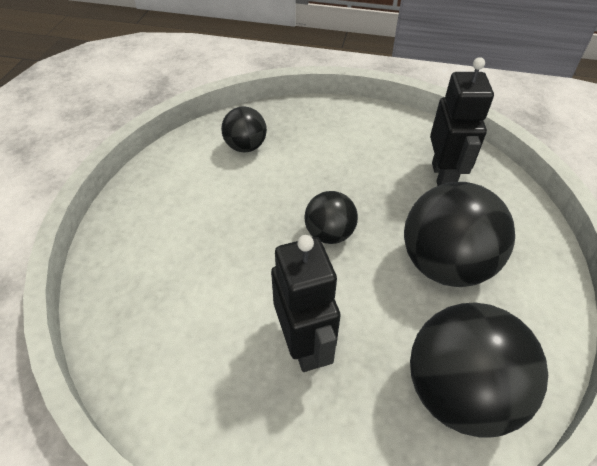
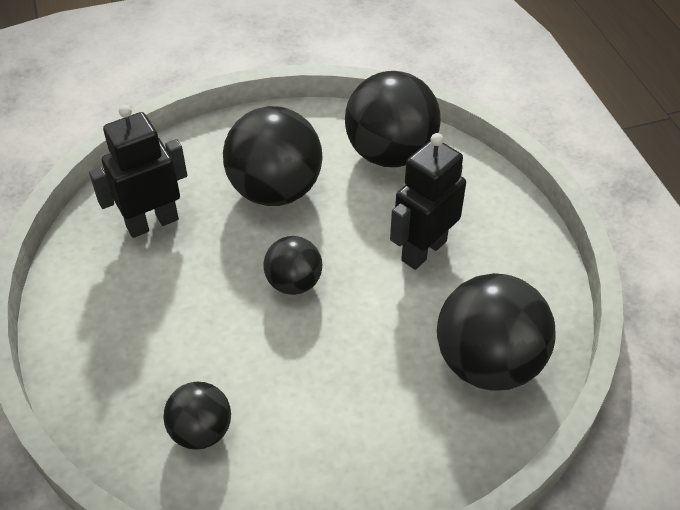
camera: 120 degrees left, 0 degrees up
none -> black ball [437,273,555,391]

